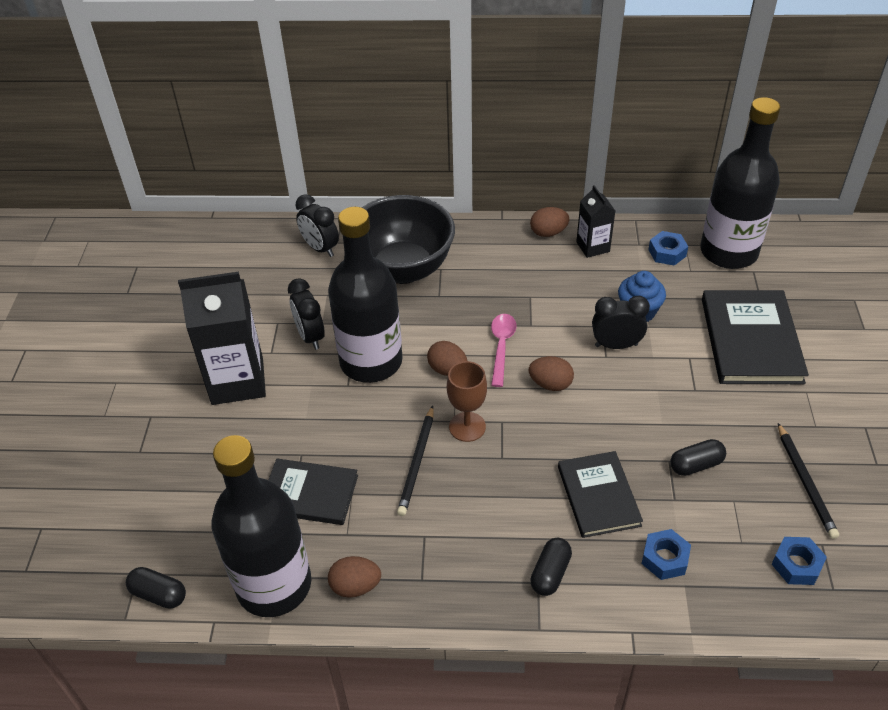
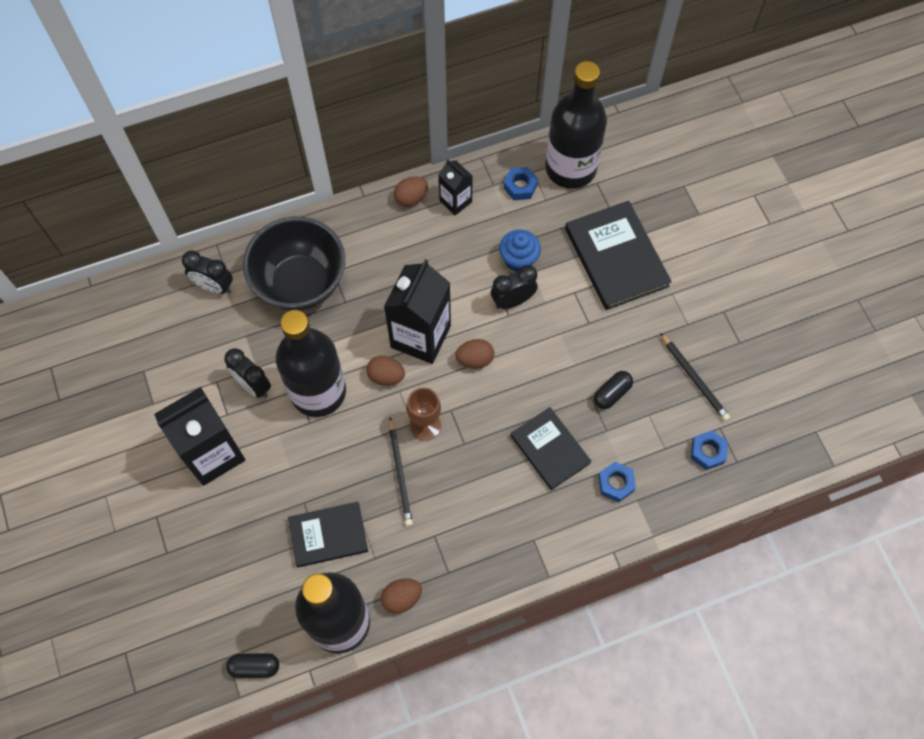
camera: 25 degrees left, 20 degrees up
pink spoon [491,314,517,387] -> black carton [384,259,451,364]
black capsule [530,538,572,596] -> none

